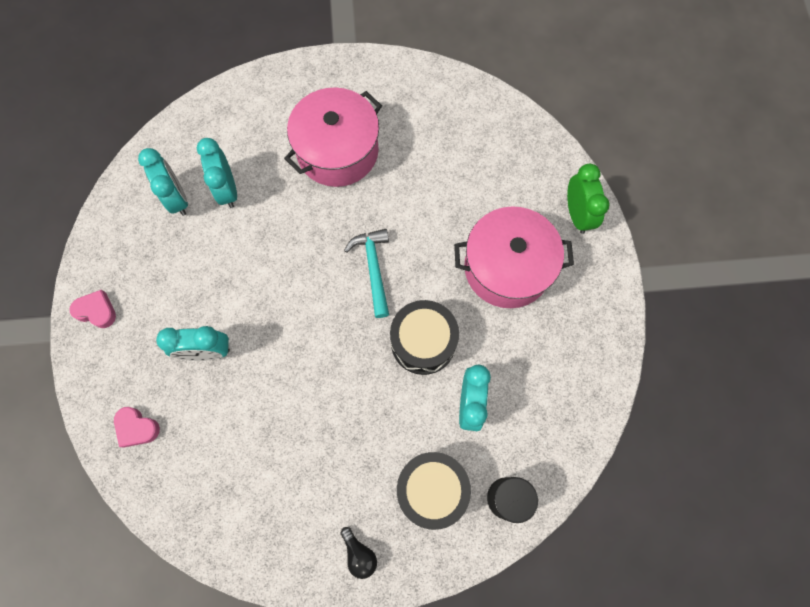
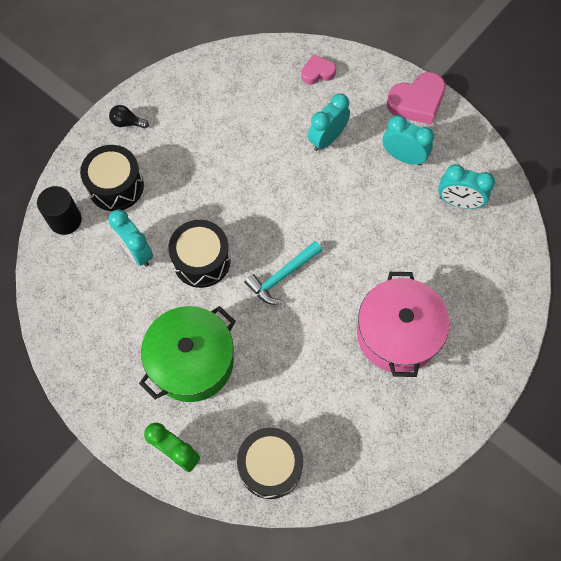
camera: 135 degrees right, 5 degrees down
pink heart [69,290,116,328] -> pink heart [387,72,446,125], size x1.70
turquoise clock [197,138,237,208] -> turquoise clock moved to [382,115,434,165]
turquoise hammer [344,229,389,318] -> turquoise hammer turned 105 degrees clockwise [244,241,322,305]
pink pot [454,207,574,308] -> green pot [139,306,235,402]
none -> black drum [237,428,303,499]

